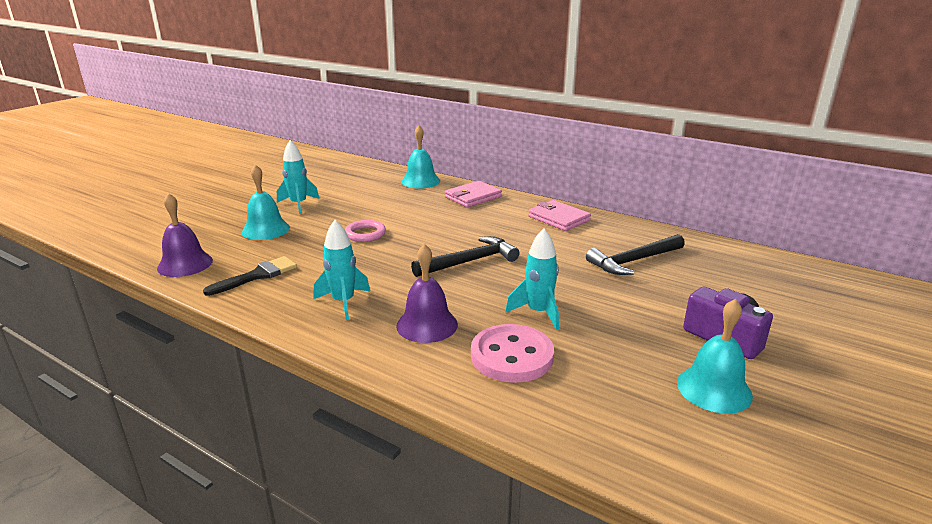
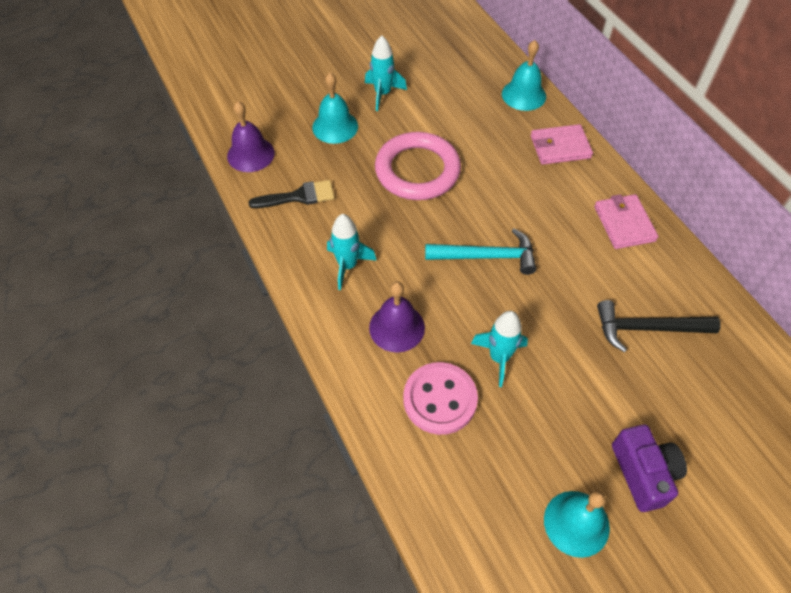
camera: 30 degrees right, 30 degrees up
pink ring [345,220,386,242] -> pink ring [375,132,461,200], size x2.04
black hammer [411,236,520,277] -> turquoise hammer [425,229,536,275]

